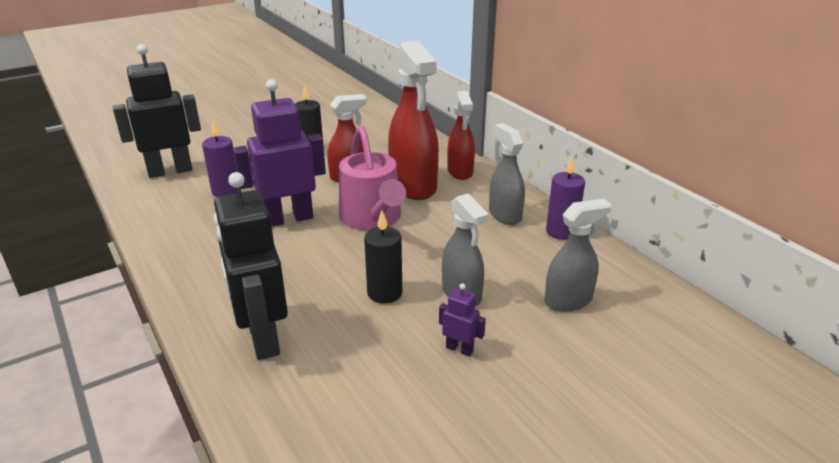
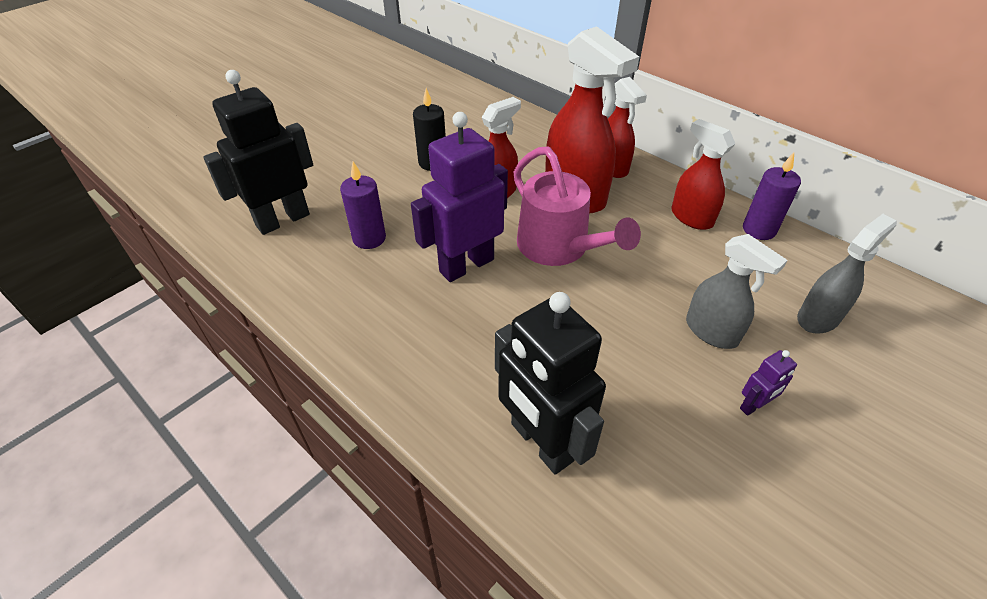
camera: 15 degrees left, 15 degrees up
black candle [364,210,402,304] -> none
purple robot [439,283,486,357] -> purple robot turned 135 degrees clockwise [740,350,797,416]
grey spray bottle [489,123,525,225] -> red spray bottle [671,119,735,230]

